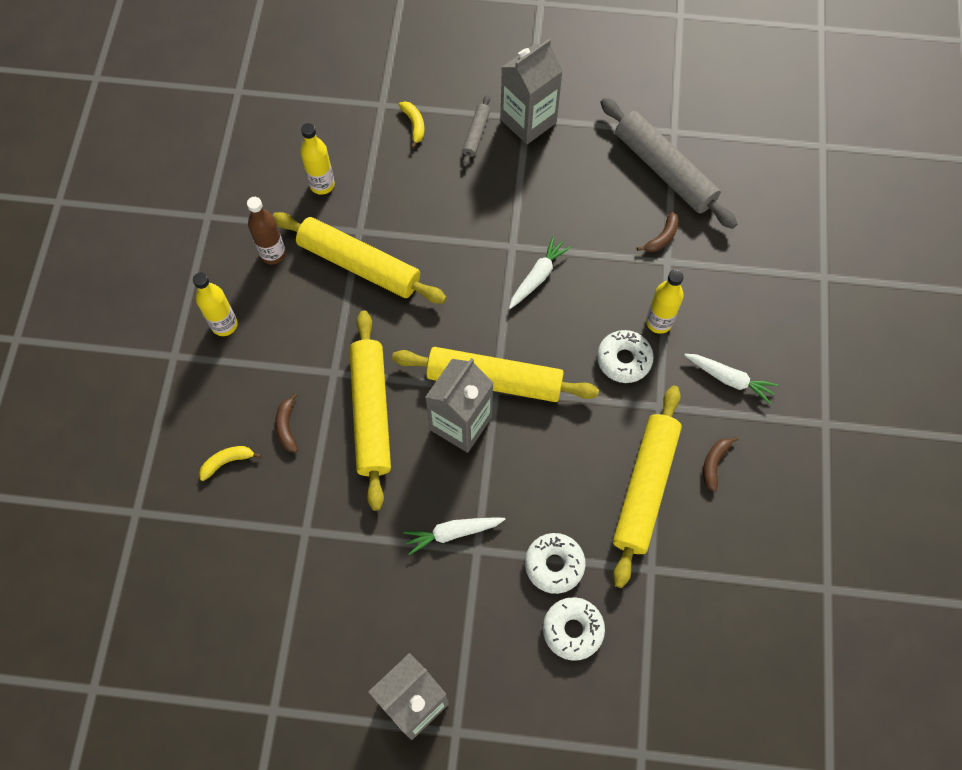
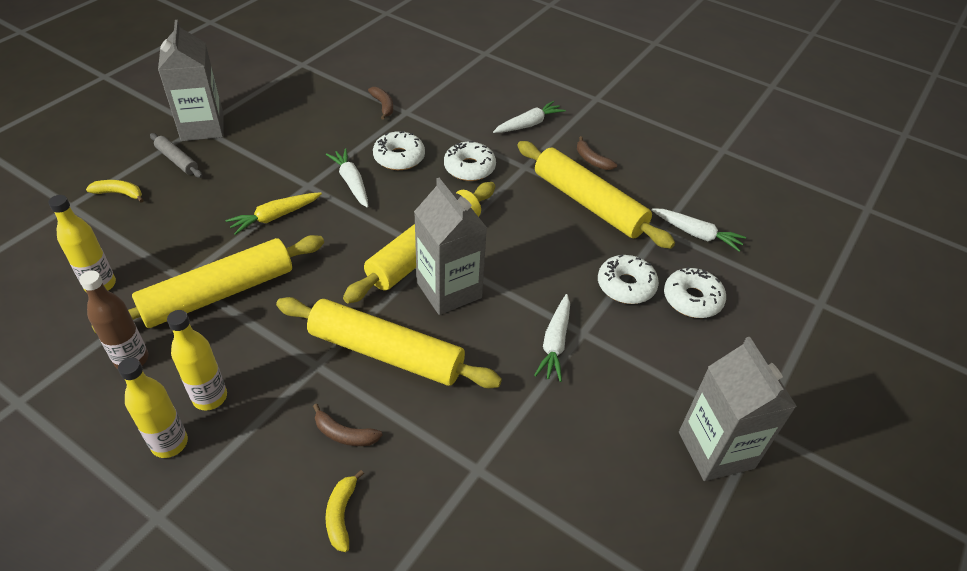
camera: 65 degrees left, 20 degrees down
grey rolling pin [600,98,737,229] -> none
yellow bottle [646,270,684,334] -> yellow bottle moved to [167,310,227,410]
none -> yellow carrot [226,192,322,235]
none -> white donut [373,131,425,170]
none -> white carrot [651,208,746,252]

